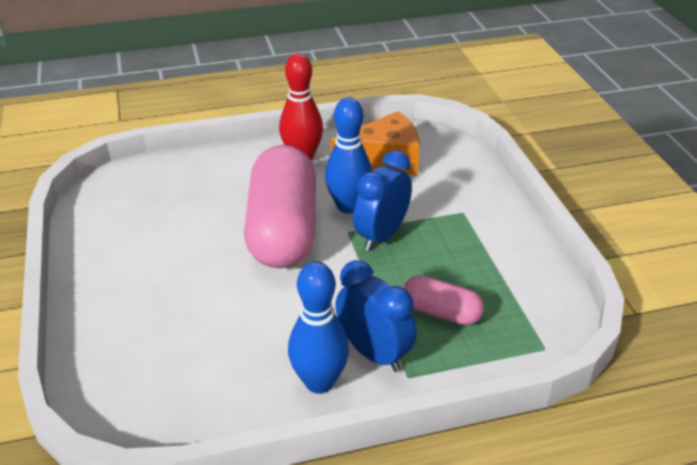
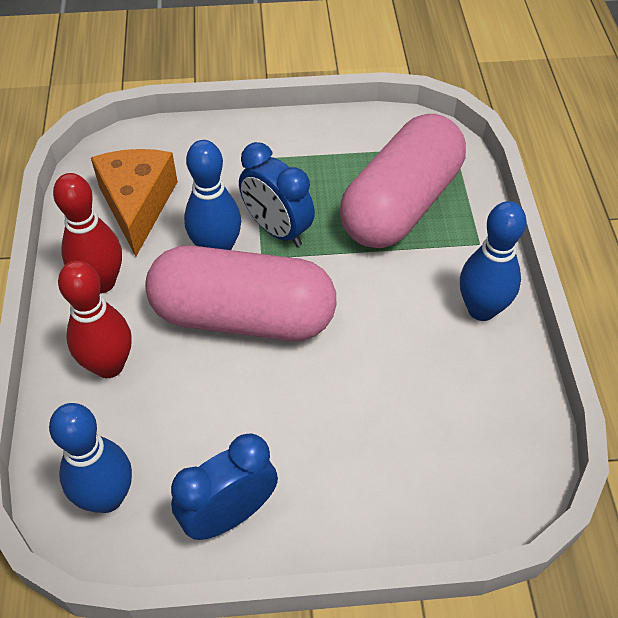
camera: 80 degrees left, 15 degrees up
blue clock [335,260,417,372] -> blue clock moved to [171,433,278,540]
pink capsule [403,275,484,325] -> pink capsule [340,114,466,248], size x2.09
none -> blue bowling pin [49,403,132,513]
none -> red bowling pin [58,261,132,378]

